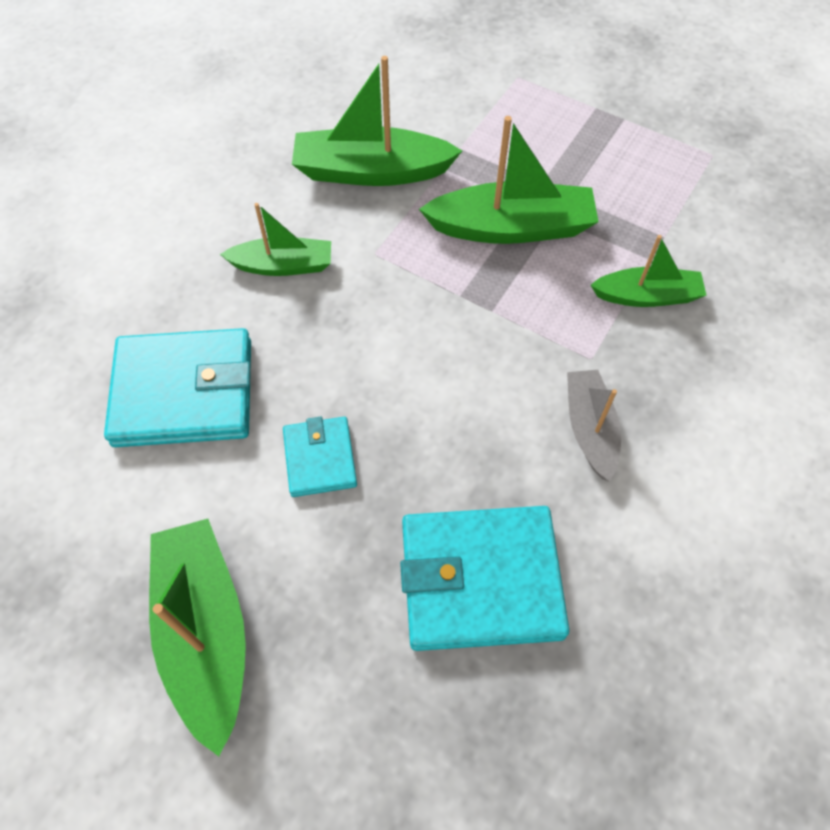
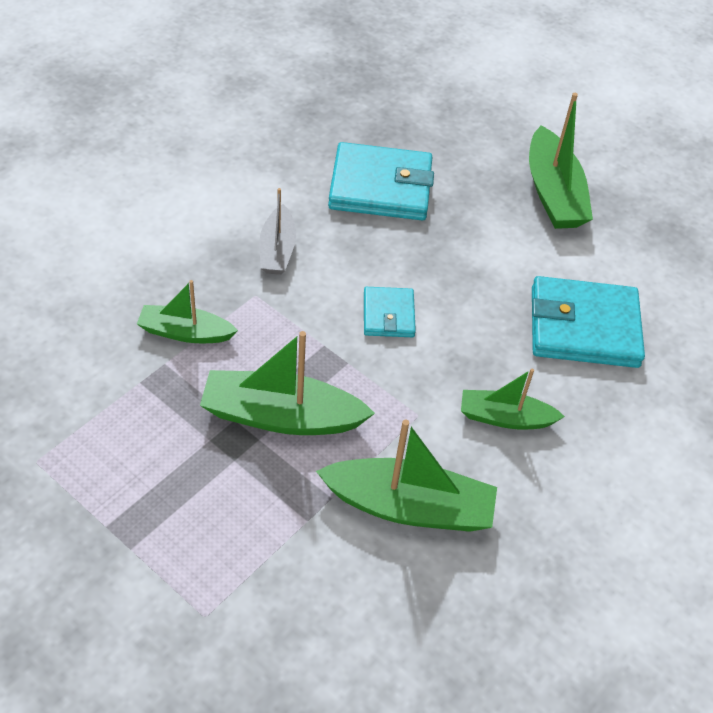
camera: 175 degrees left, 10 degrees down
turquoise wallet [283,417,357,497] -> turquoise wallet moved to [364,287,416,337]

